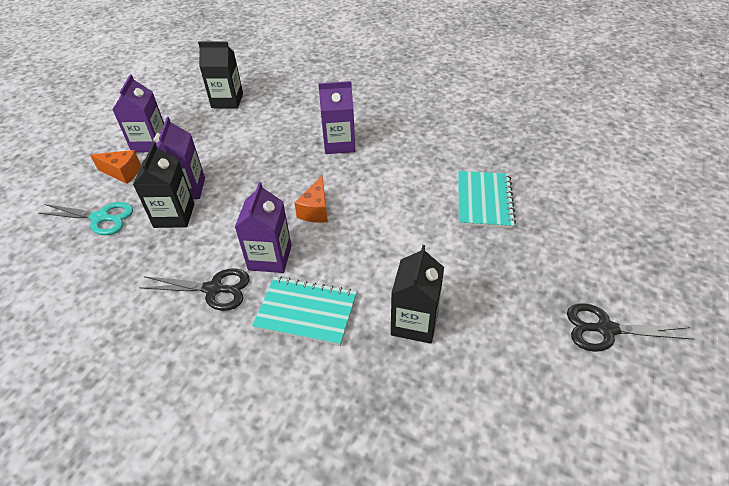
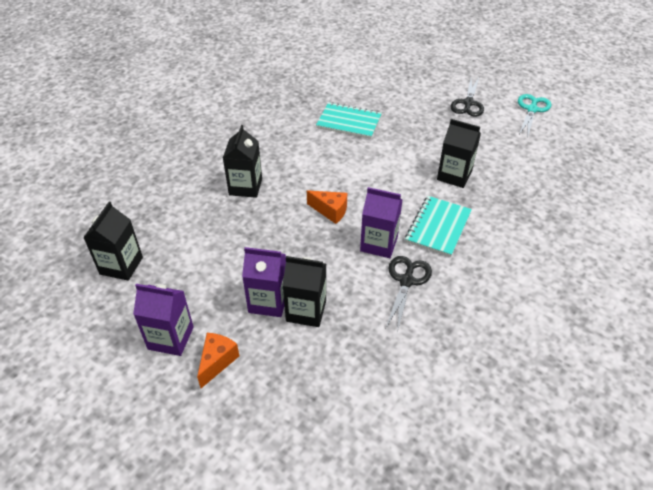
camera: 80 degrees left, 0 degrees up
turquoise scissors [38,202,133,235] -> turquoise scissors moved to [518,94,551,135]
purple carton [318,81,355,154] -> black carton [223,125,262,198]

